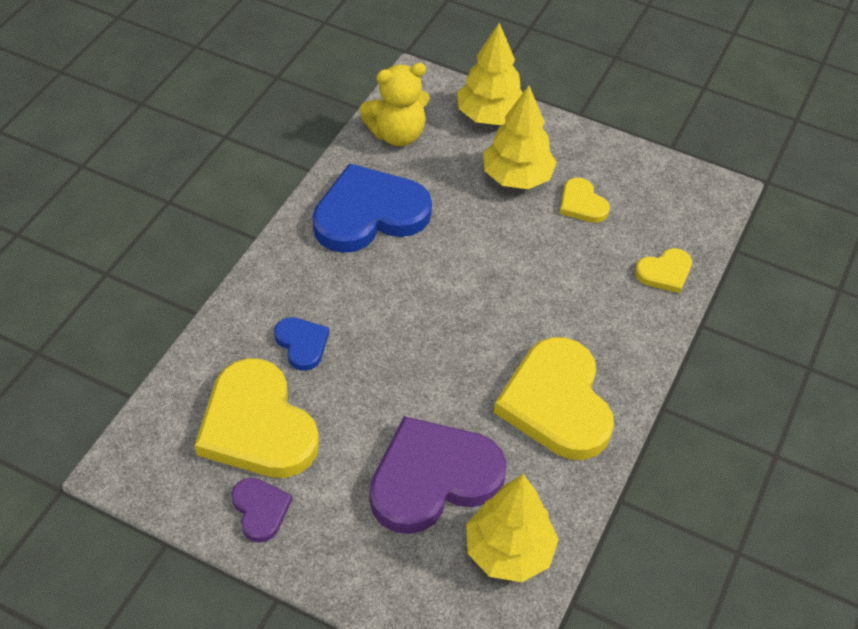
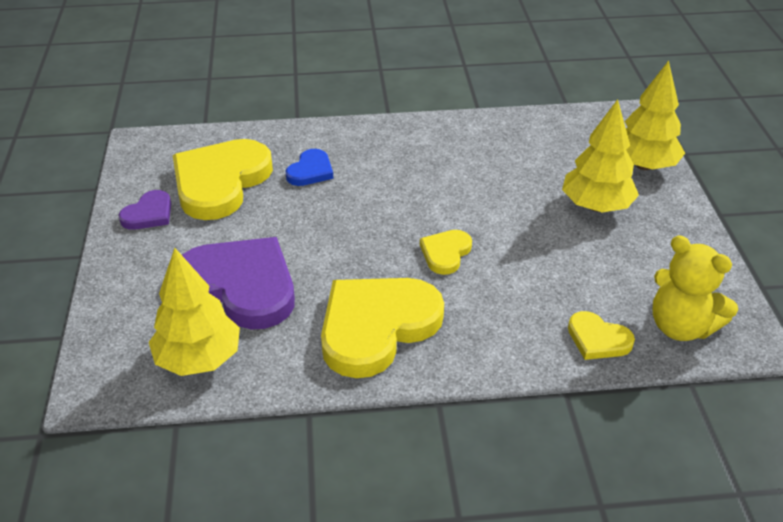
camera: 60 degrees right, 10 degrees down
blue heart [312,163,432,253] -> none
yellow teddy bear [360,63,430,146] -> yellow teddy bear moved to [653,236,738,341]
yellow heart [560,178,610,223] -> yellow heart moved to [420,230,472,275]

